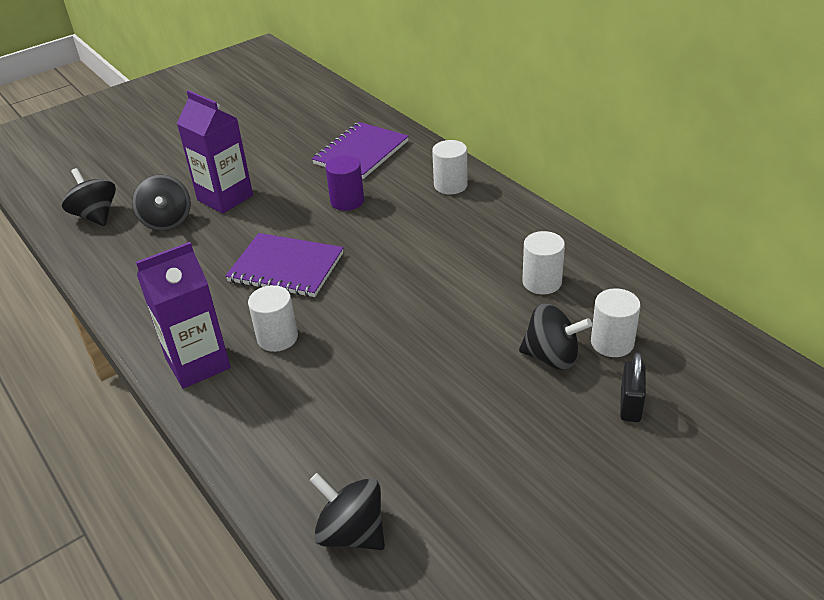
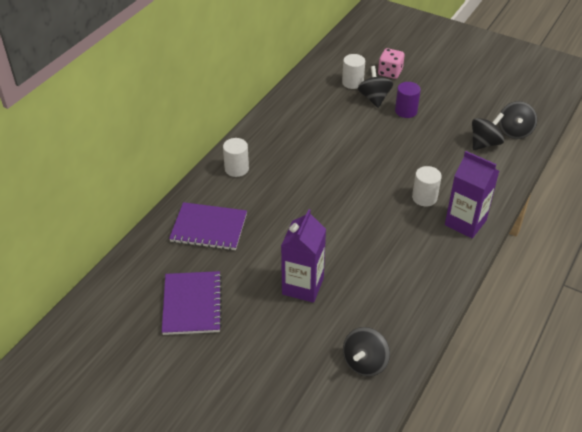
camera: 115 degrees left, 5 degrees up
black spinning top [132,174,191,231] -> black spinning top moved to [472,113,504,150]
purple notebook [225,233,344,297] -> purple notebook moved to [162,271,222,335]
purple cylinder [325,155,364,211] -> purple cylinder moved to [395,82,421,118]
white cylinder [522,231,565,294] -> none
black padlock [620,353,646,422] -> pink dice [378,48,405,79]

